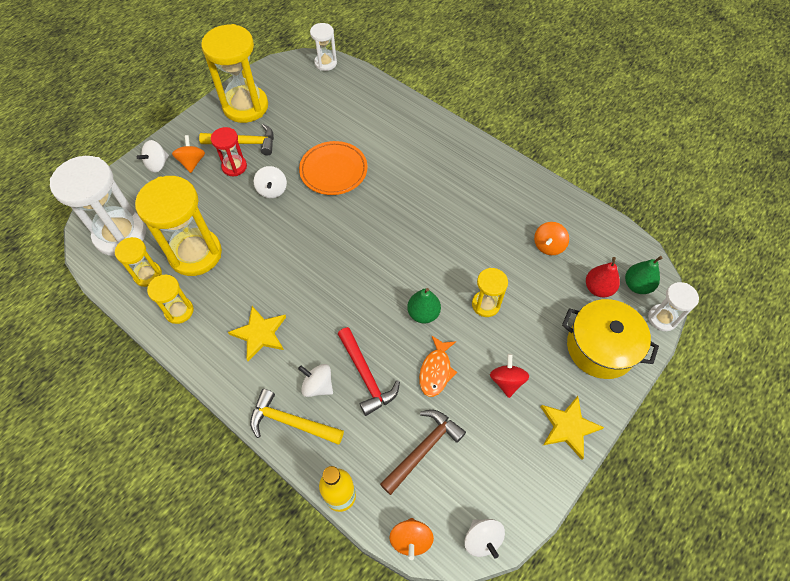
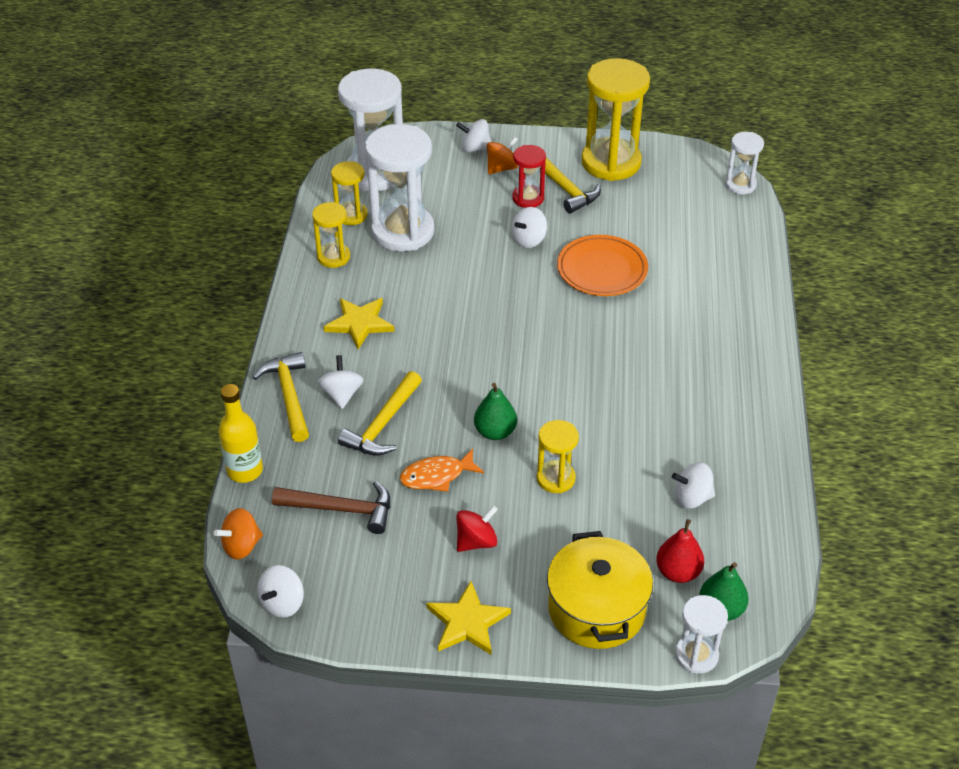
camera: 55 degrees right, 15 degrees down
yellow hourglass [135,176,222,276] -> white hourglass [365,124,434,252]
red hammer [338,327,400,416] -> yellow hammer [338,371,422,456]
orange spinning top [534,222,569,255] -> white spinning top [672,462,715,509]

